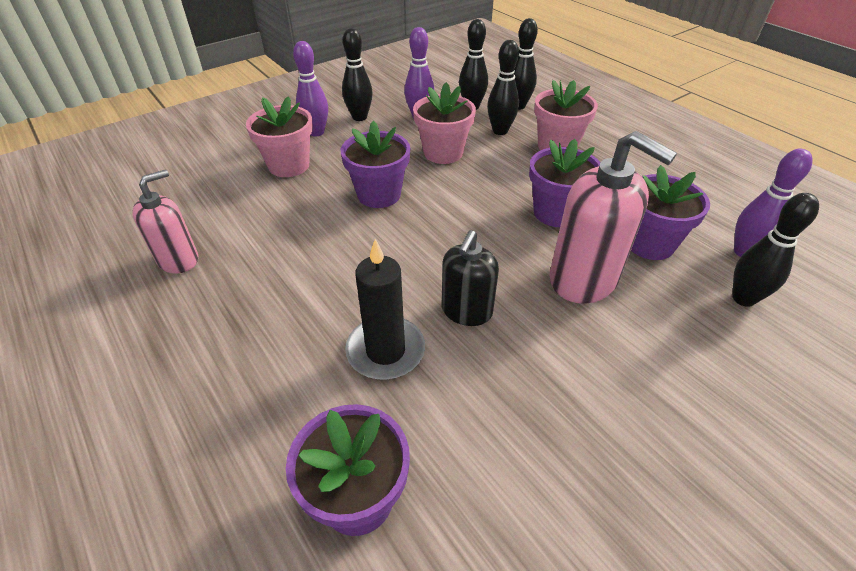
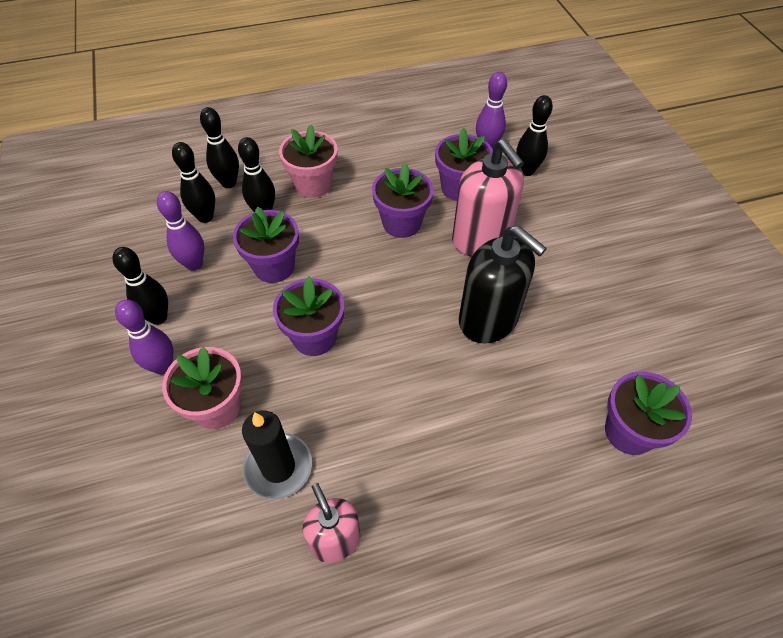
camera: 70 degrees left, 10 degrees up
black candle [345,239,425,380] -> black candle moved to [242,411,312,500]
pink flower pot [413,82,476,164] -> purple flower pot [233,206,299,283]
black soap dispenser [442,230,499,326] -> black soap dispenser [459,225,547,343], size x1.63
pink soap dispenser [549,131,677,304] -> pink soap dispenser turned 90 degrees clockwise [452,139,524,256]

